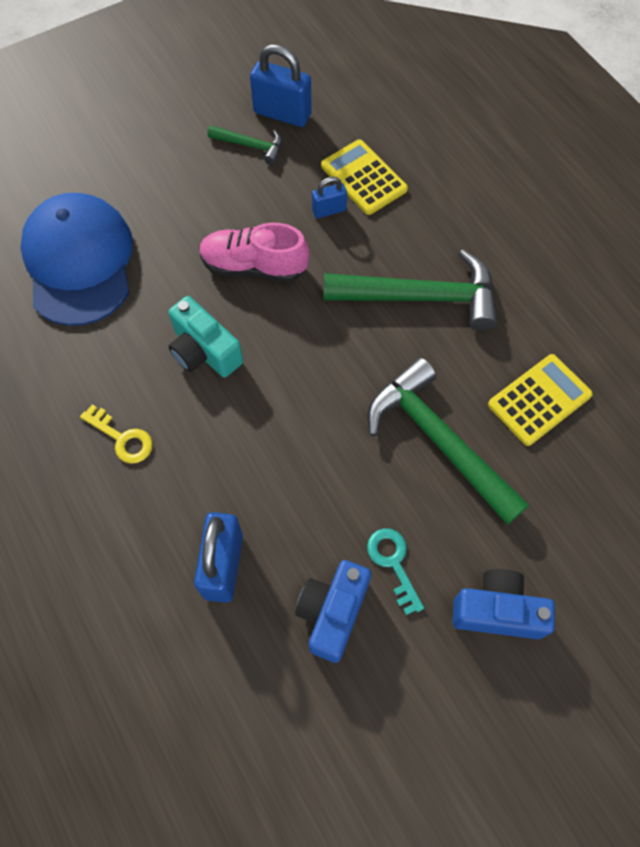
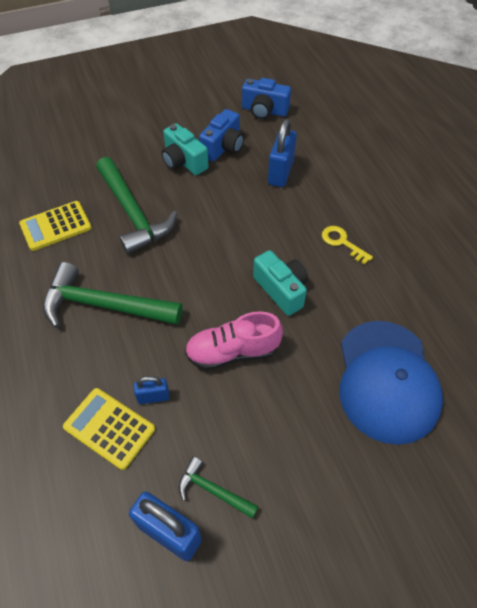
camera: 170 degrees left, 10 degrees down
pink shoe [199,222,309,282] -> pink shoe turned 150 degrees clockwise [185,311,283,370]
yellow calculator [321,140,408,215] -> yellow calculator turned 150 degrees clockwise [63,388,155,470]
turquoise key [367,528,424,615] -> turquoise camera [161,123,209,175]
blue camera [452,569,555,639] -> blue camera moved to [242,78,291,119]

